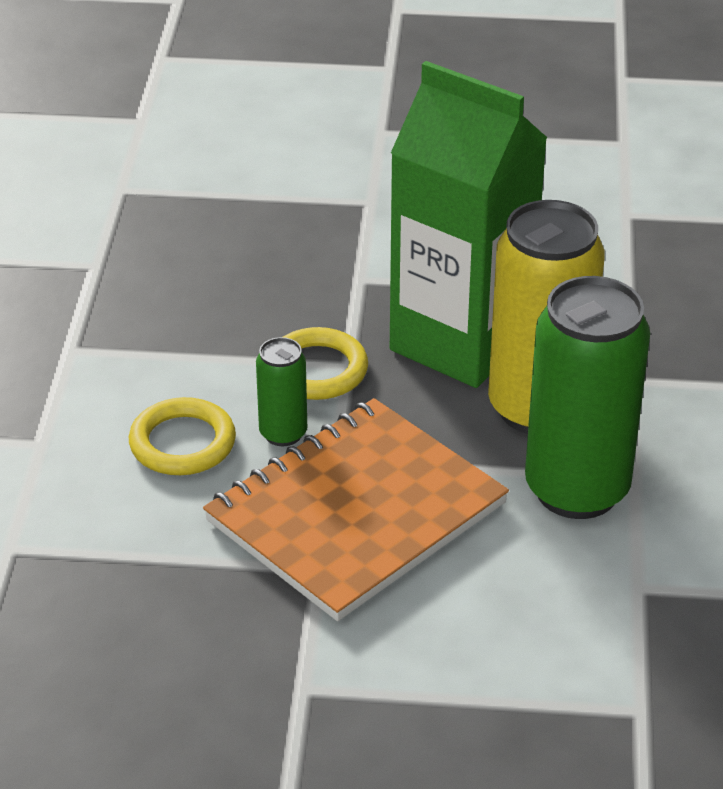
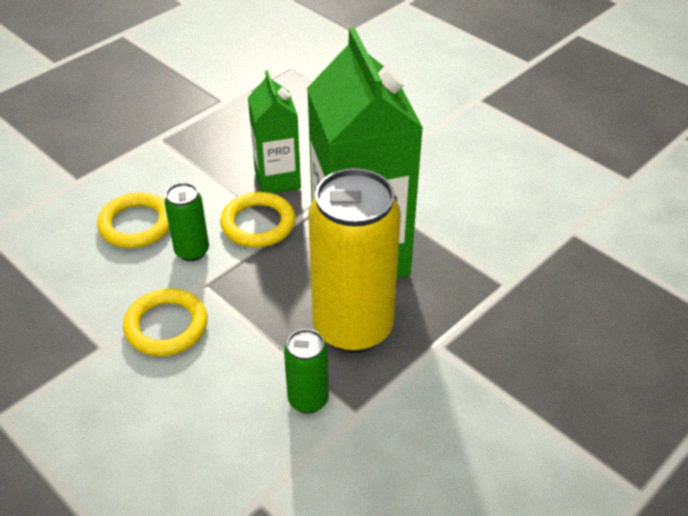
camera: 40 degrees right, 5 degrees up
orange notebook [203,398,509,621] -> yellow ring [123,288,208,356]
green can [525,276,650,519] -> green can [284,329,329,414], size x0.47
none -> green carton [248,70,301,193]

